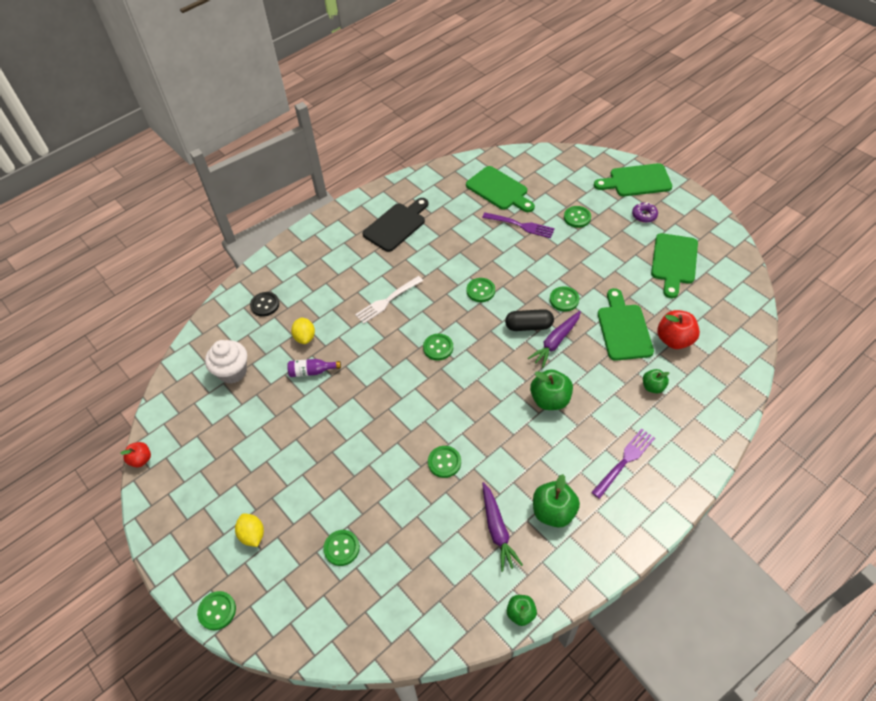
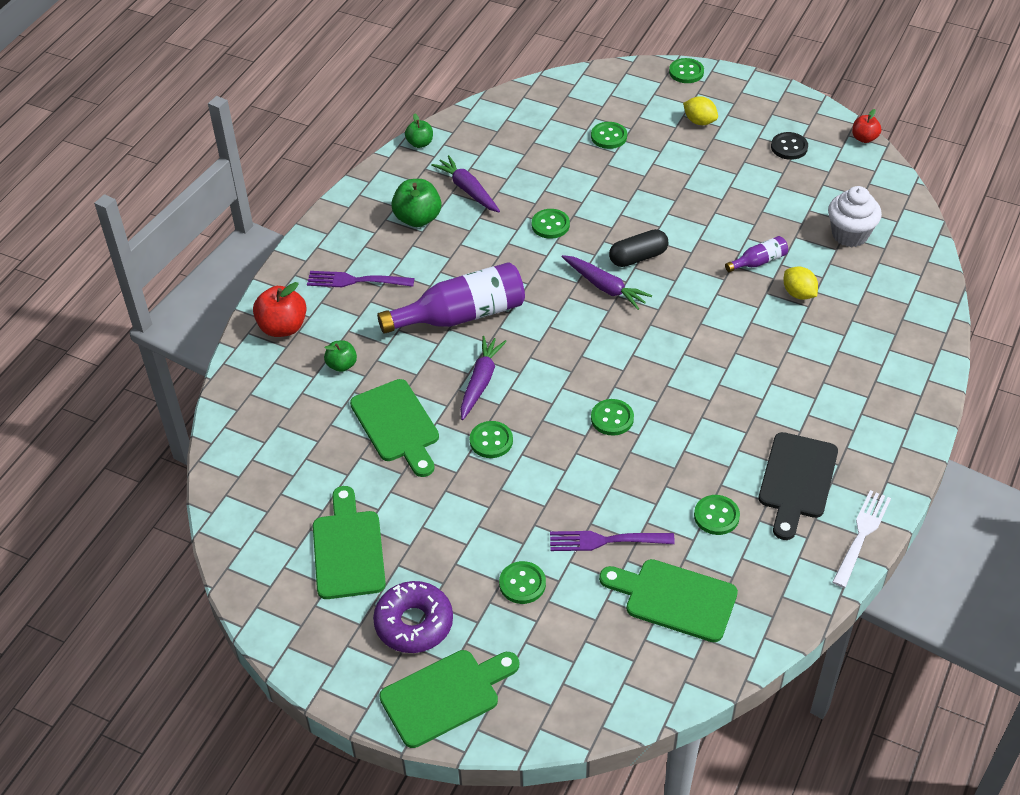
camera: 155 degrees right, 5 degrees down
black button [250,292,279,317] -> black button moved to [771,132,808,160]
white fork [355,276,423,324] -> white fork moved to [832,490,891,588]
green button [423,334,453,361] -> green button moved to [694,495,740,535]
black capsule [505,309,554,331] -> black capsule moved to [609,229,668,267]
green apple [530,369,573,410] -> purple bottle [377,262,525,334]
purple fork [591,429,655,499] -> purple fork turned 75 degrees clockwise [307,271,415,287]
purple donut [632,202,658,223] -> purple donut [373,581,453,653], size x1.78
red apple [657,310,700,349] -> red apple moved to [253,282,307,337]
none -> purple carrot [562,255,652,310]

